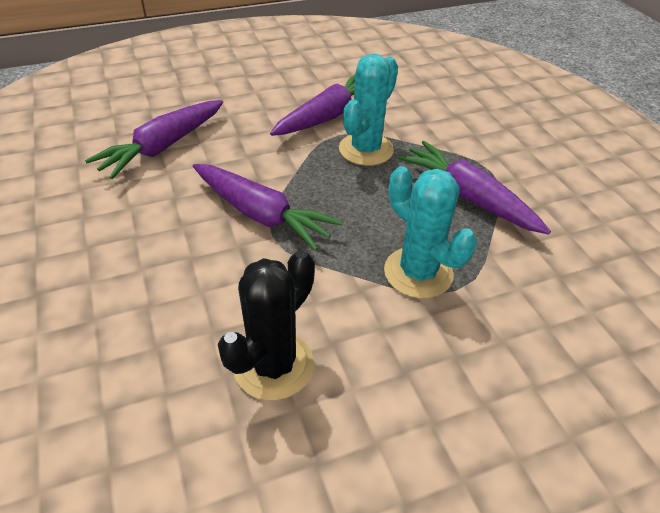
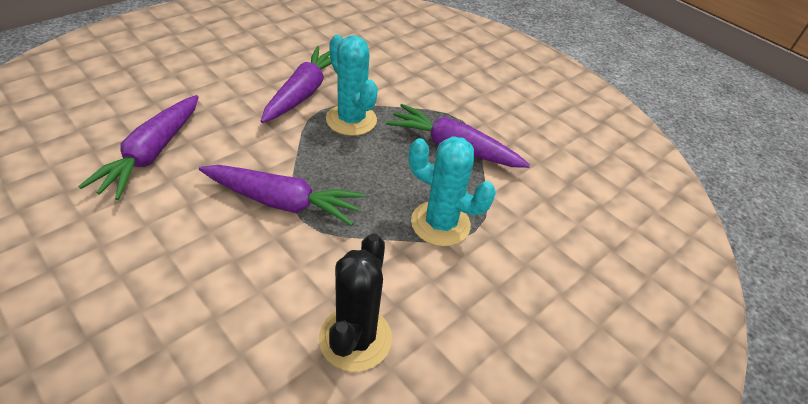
camera: 25 degrees left, 0 degrees up
turquoise cactus [339,53,398,166] -> turquoise cactus turned 45 degrees counterclockwise [326,35,378,136]

